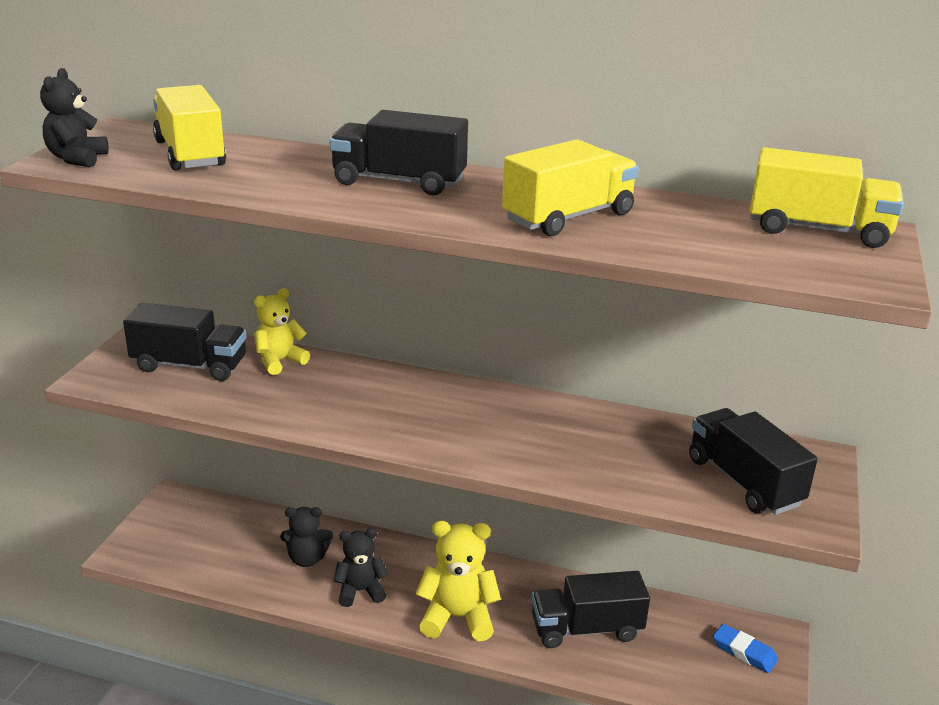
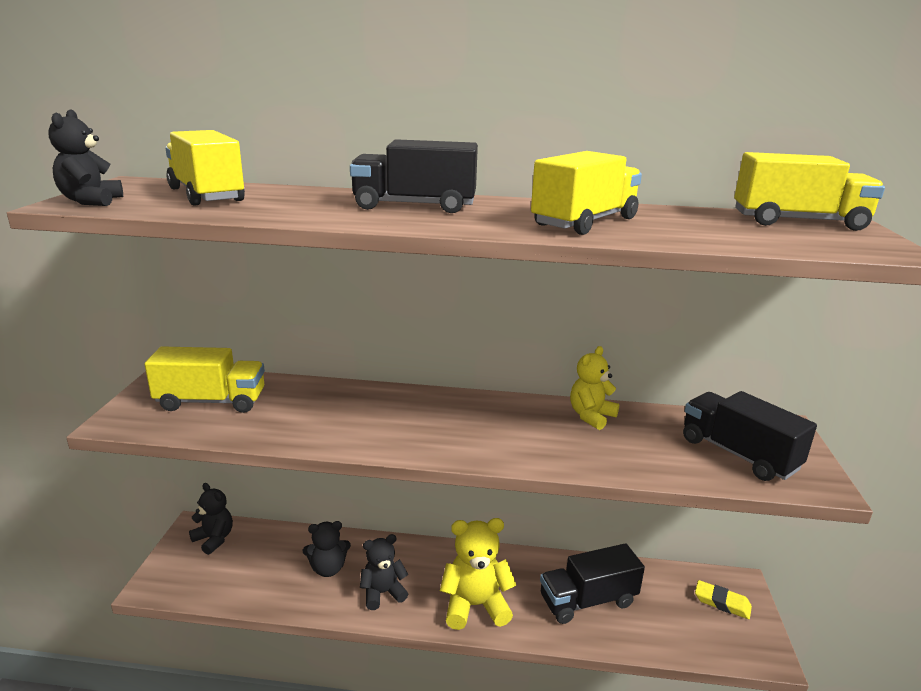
camera: 10 degrees left, 5 degrees down
black truck [123,303,247,381] -> yellow truck [144,346,265,413]
yellow teddy bear [254,288,310,375] -> yellow teddy bear moved to [570,346,619,430]
blue eraser [713,624,778,673] -> yellow eraser [695,580,752,619]
none -> black teddy bear [189,483,233,555]

